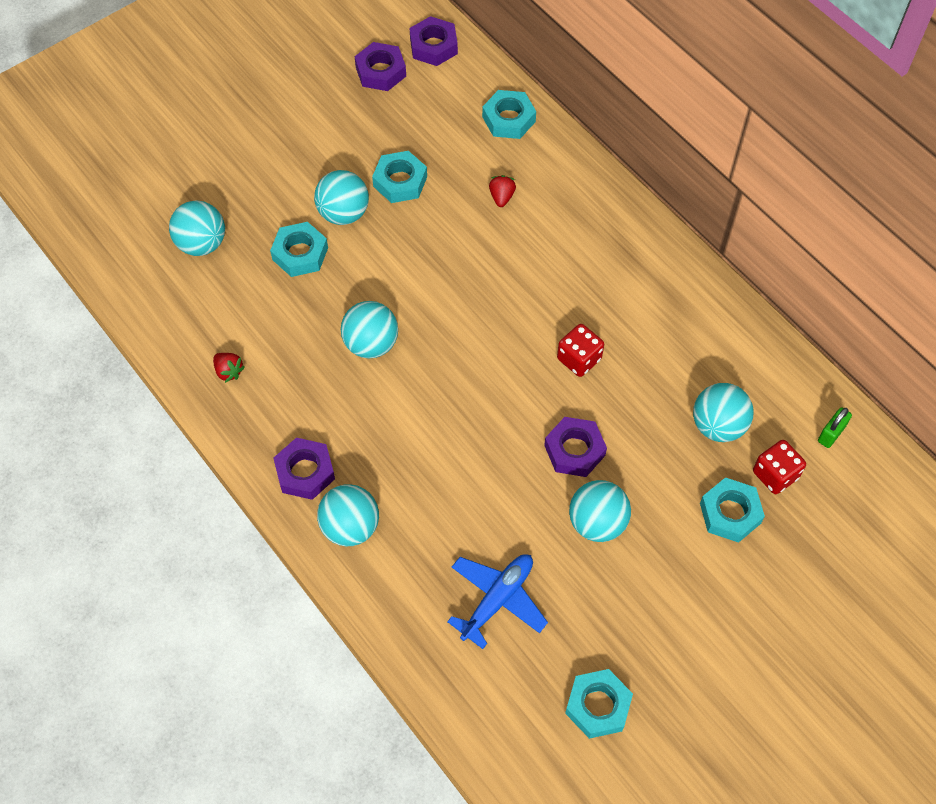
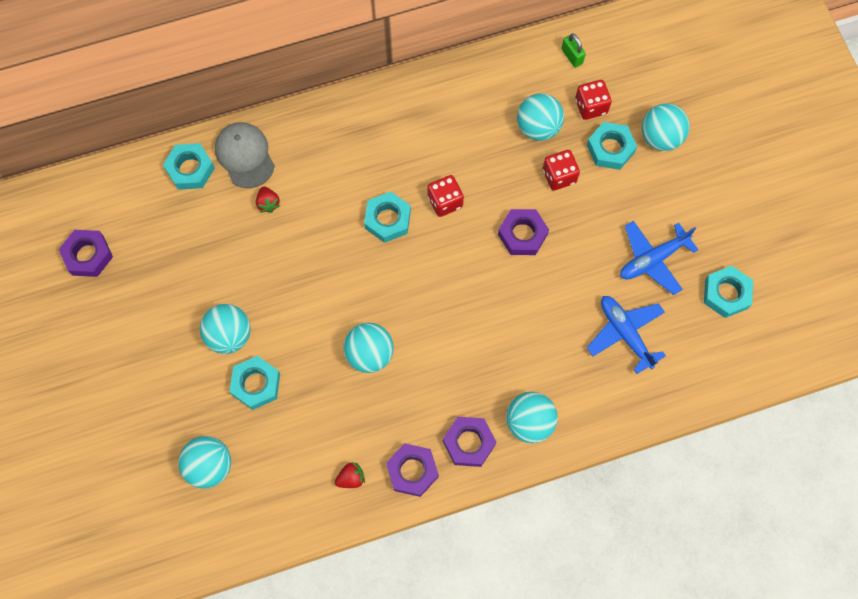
camera: 70 degrees left, 10 degrees up
turquoise nut [372,151,427,203] -> turquoise nut moved to [364,192,411,243]
purple nut [410,16,458,66] -> purple nut moved to [386,443,439,497]
red strawberry [489,175,516,207] -> red strawberry turned 135 degrees counterclockwise [256,186,280,213]
turquoise ball [569,480,631,542] -> turquoise ball moved to [642,103,690,151]
none -> grey cap [215,122,275,188]
none -> red dice [543,150,580,191]
none -> blue plane [620,221,698,295]

